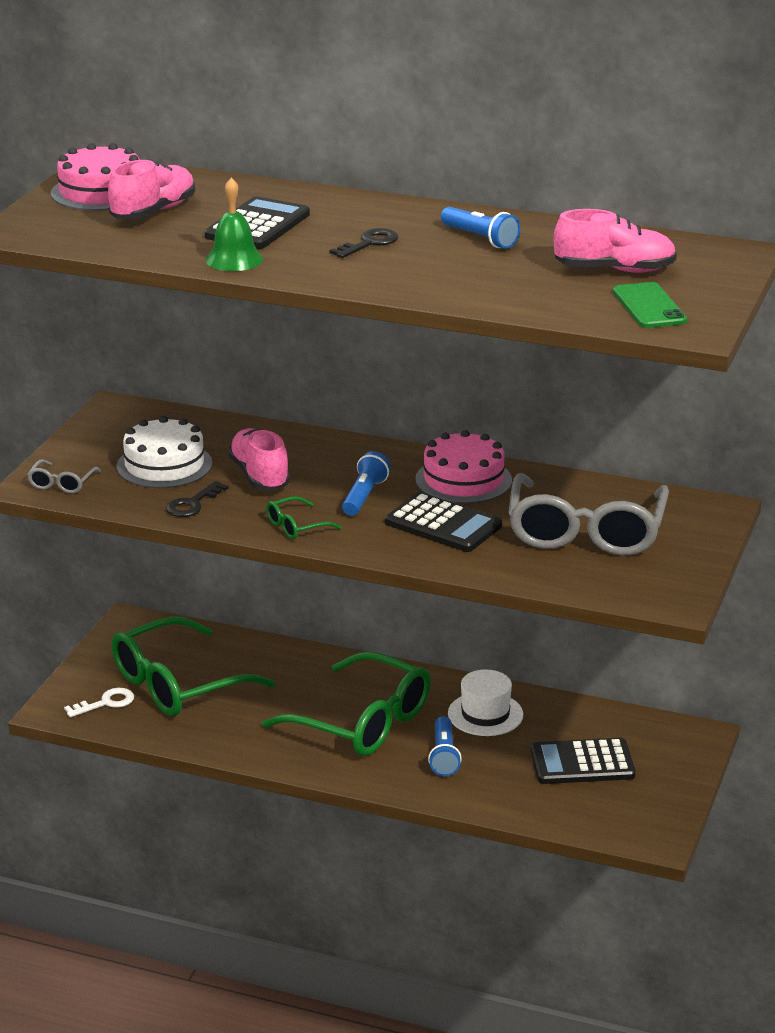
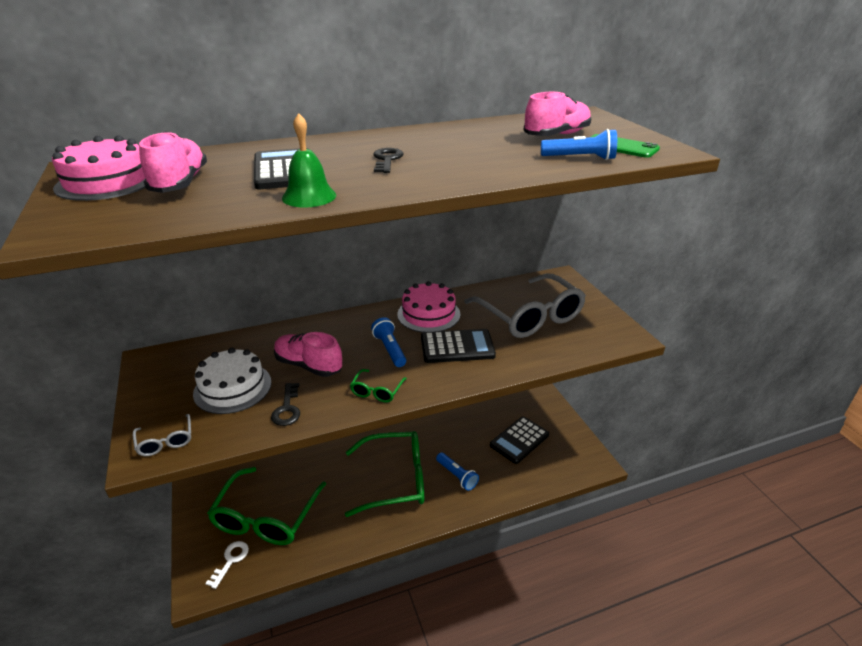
camera: 40 degrees left, 5 degrees up
blue flashlight [441,207,520,249] -> blue flashlight moved to [541,129,617,160]
white hat [448,669,523,736] -> none

